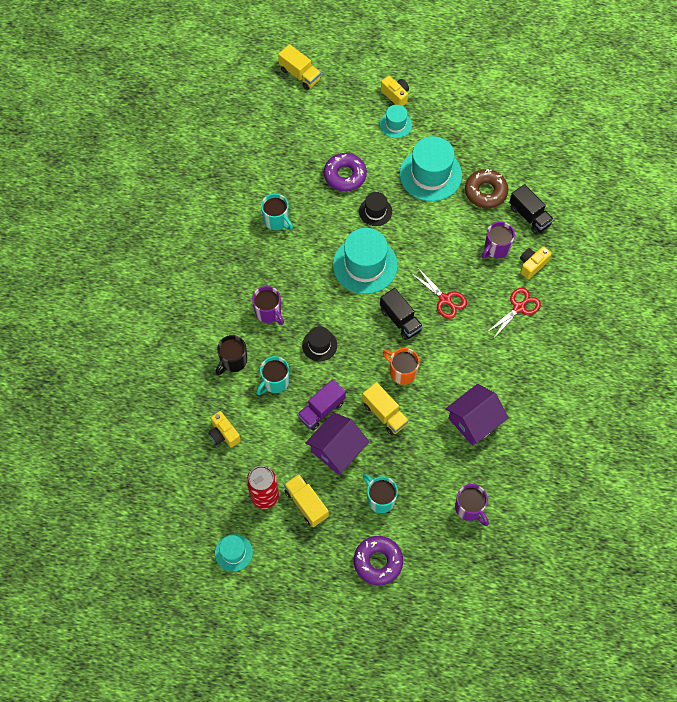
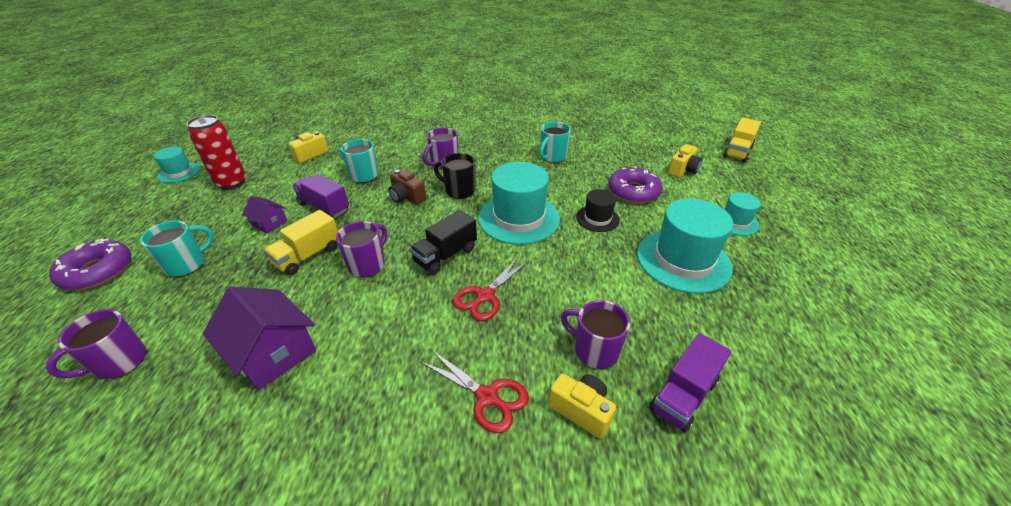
camera: 80 degrees right, 25 degrees down
black mug [215,335,247,375] -> black mug moved to [434,153,476,199]
yellow truck [284,474,329,527] -> none
black hat [302,326,337,361] -> brown camera [388,169,426,205]
purple house [305,412,369,475] -> purple house [242,196,287,234], size x0.54
yellow camera [381,76,409,106] -> yellow camera moved to [668,144,702,178]
orange mug [383,348,420,385] -> purple mug [336,221,387,278]
brown donut [465,169,508,208] -> none
black truck [509,184,554,234] -> purple truck [649,333,731,433]

